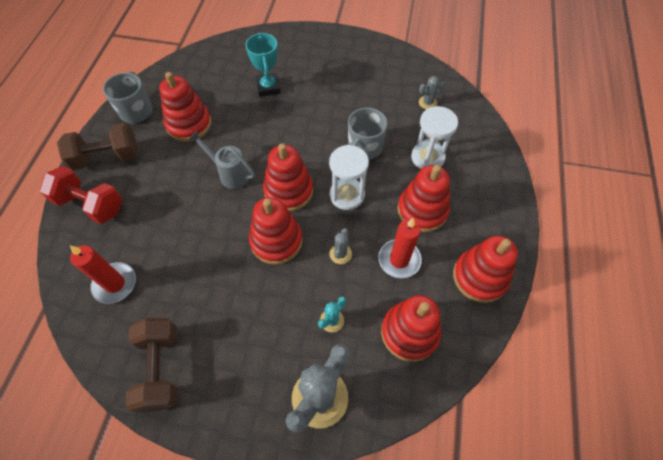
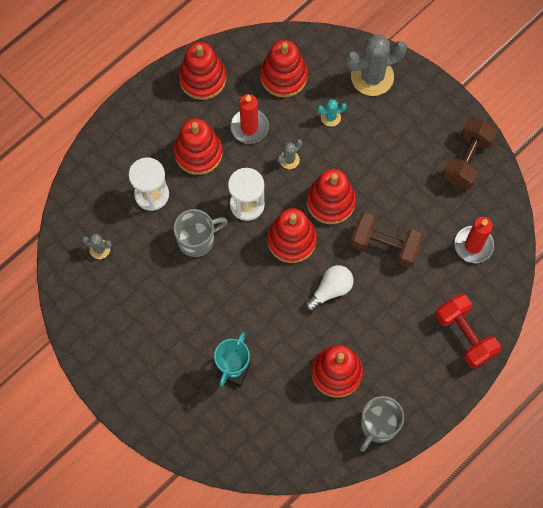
camera: 145 degrees left, 10 degrees up
brown dumbbell [57,123,138,170] -> brown dumbbell moved to [350,212,424,268]
grey watering can [188,131,255,189] -> white light bulb [305,265,353,311]

